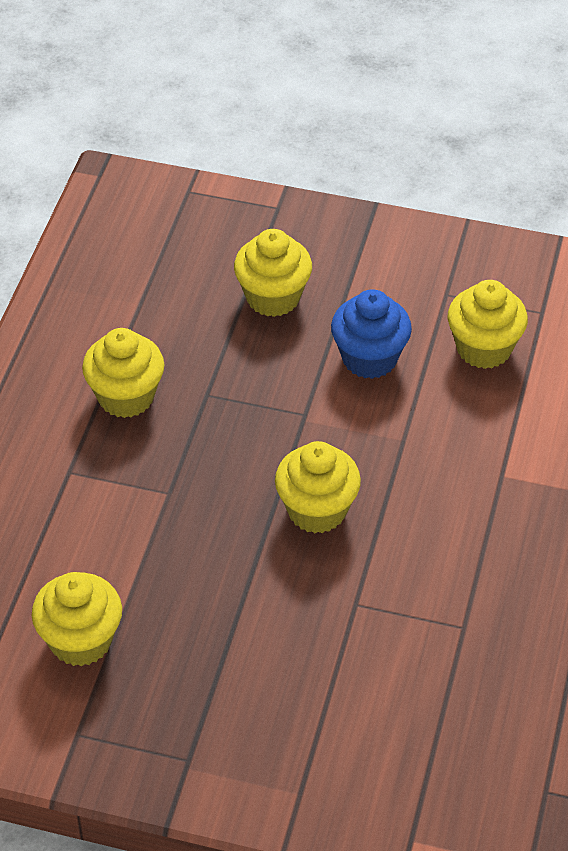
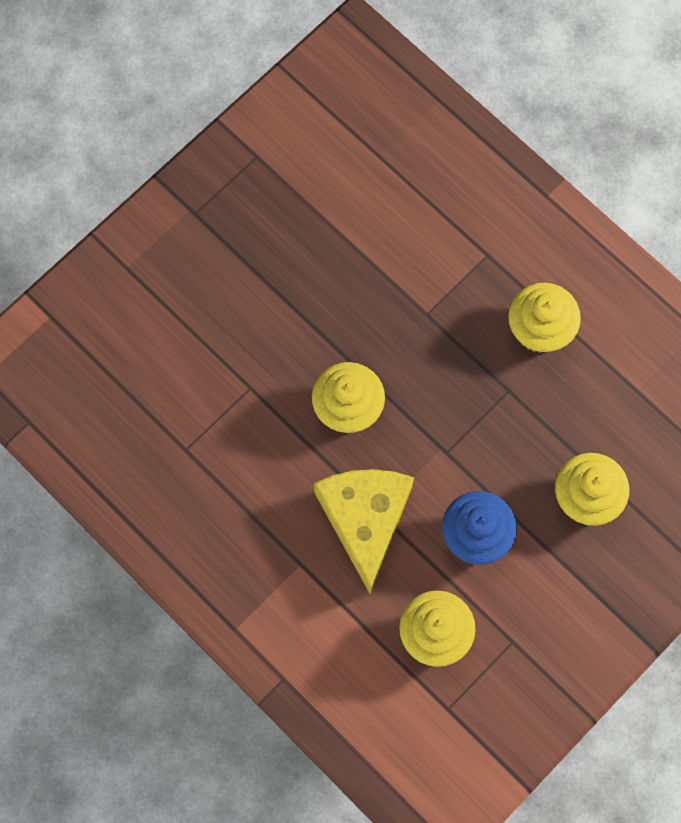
camera: 120 degrees right, 25 degrees up
yellow cupcake [32,572,122,667] -> none
none -> yellow cheese [314,469,414,594]

